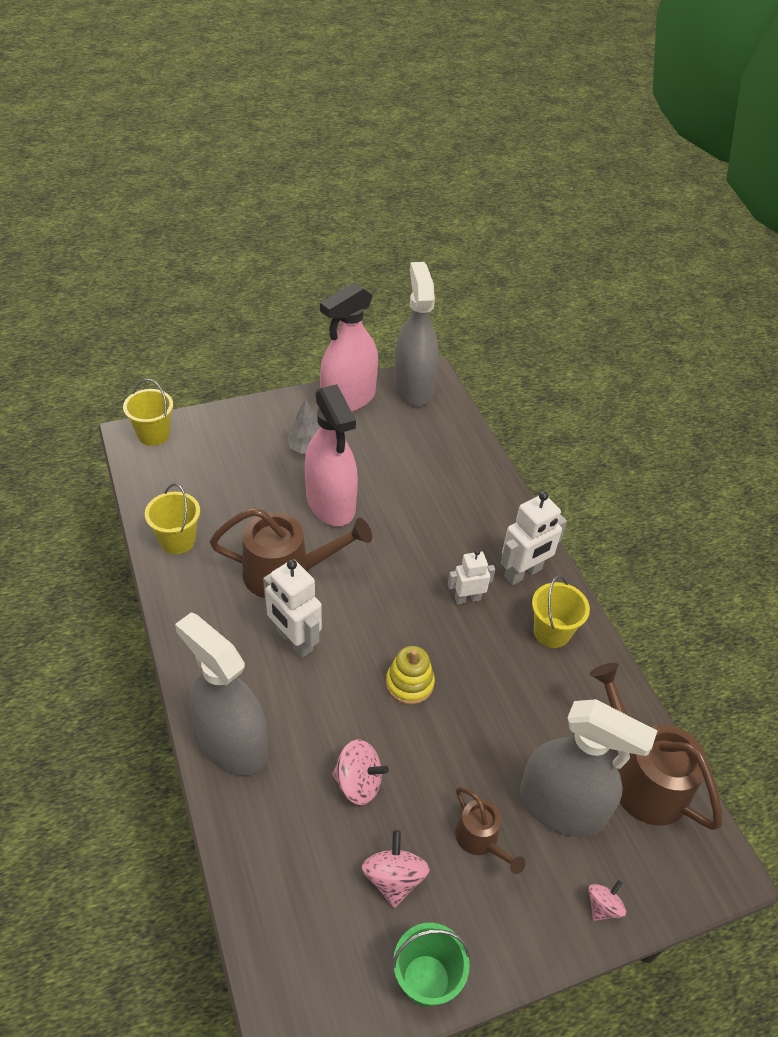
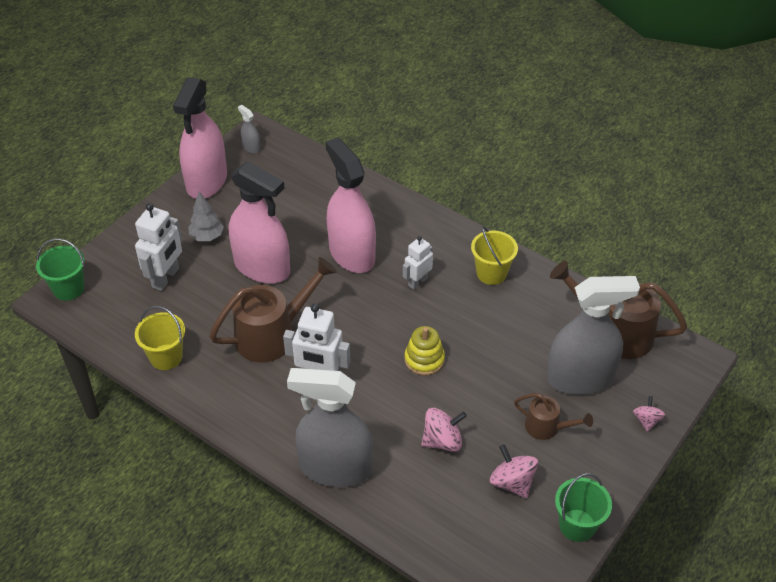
camera: 30 degrees left, 0 degrees up
yellow bucket [123,379,173,446] -> green bucket [36,238,85,301]
grey spray bottle [394,262,439,406] -> grey spray bottle [238,105,261,154], size x0.40
white robot [501,491,567,585] -> white robot moved to [135,203,182,291]
none -> pink spray bottle [326,137,376,273]

